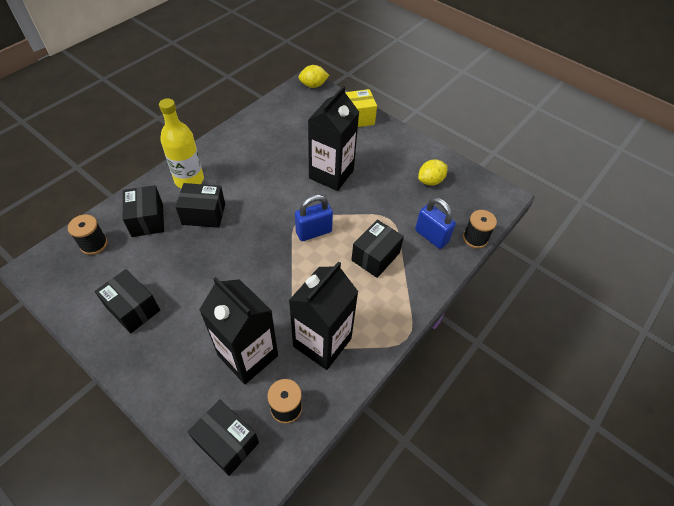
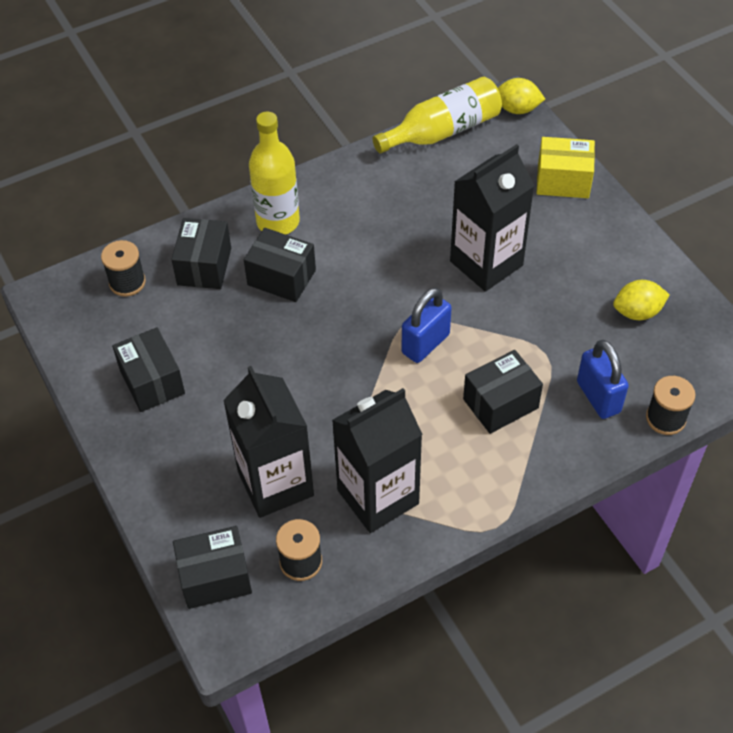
camera: 25 degrees right, 0 degrees up
black box [188,399,259,476] -> black box turned 75 degrees counterclockwise [173,526,252,609]
blue padlock [295,194,333,241] -> blue padlock turned 45 degrees counterclockwise [402,288,452,363]
none -> yellow bottle [372,77,502,153]

